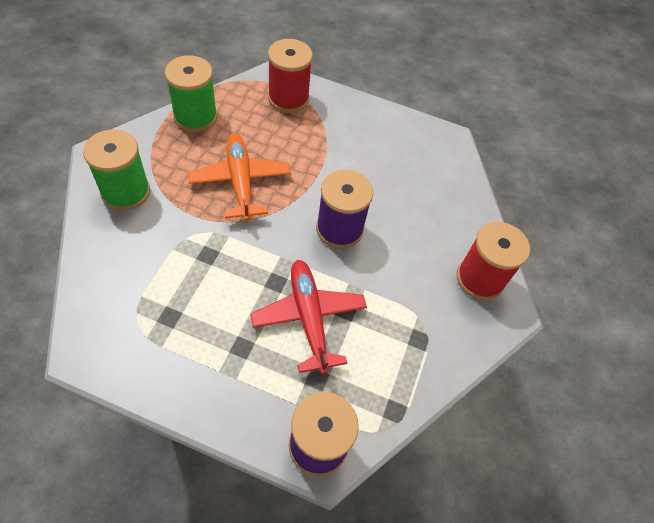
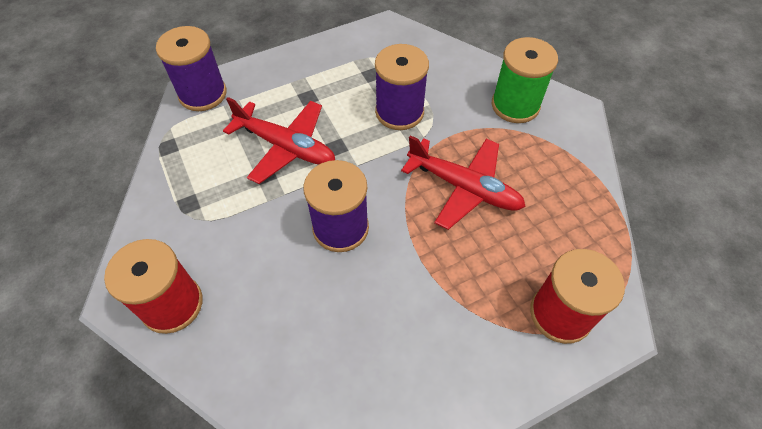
camera: 140 degrees right, 0 degrees up
green spool [165,55,217,132] -> none
orange plane [188,133,291,221] -> red plane [401,135,526,230]
none -> purple spool [375,44,429,130]

